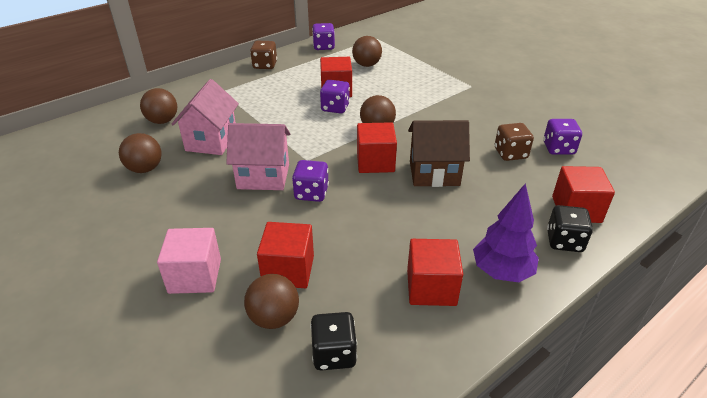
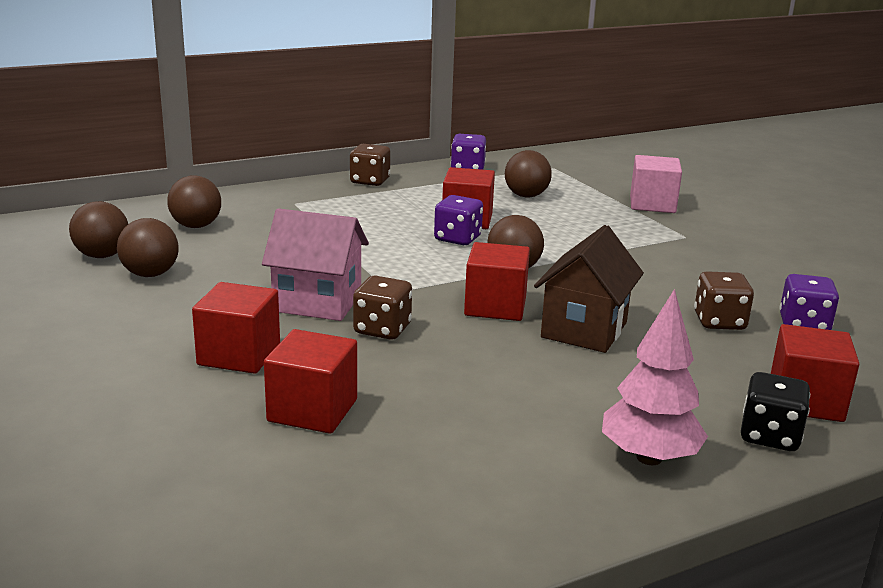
camera: 10 degrees right, 15 degrees down
pink cube [157,228,221,294] -> pink cube moved to [630,155,682,213]
pink house [172,79,239,155] -> none
brown ball [244,274,299,329] -> brown ball moved to [69,201,128,258]
purple dice [292,160,329,202] -> brown dice [353,275,412,340]
black dice [310,312,357,370] -> none
red cube [407,239,463,306] -> red cube moved to [192,282,280,374]
brown house [408,120,470,187] -> brown house turned 75 degrees counterclockwise [534,225,644,353]
purple tree [473,183,539,282] -> pink tree [602,289,708,465]

